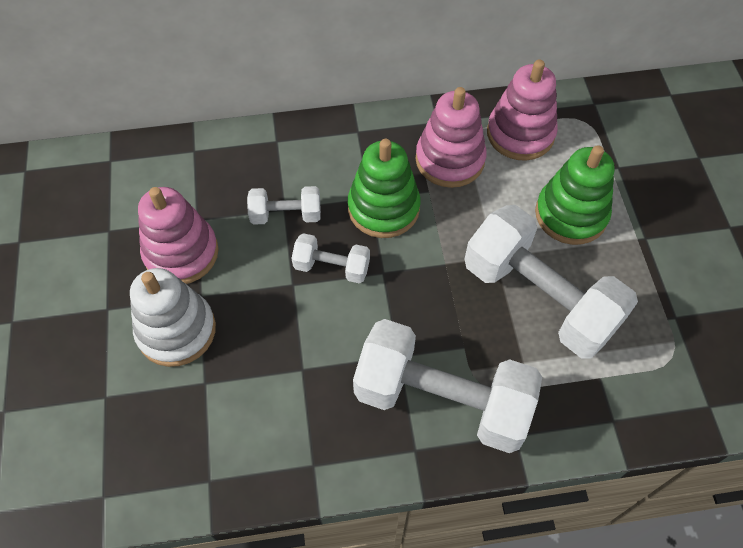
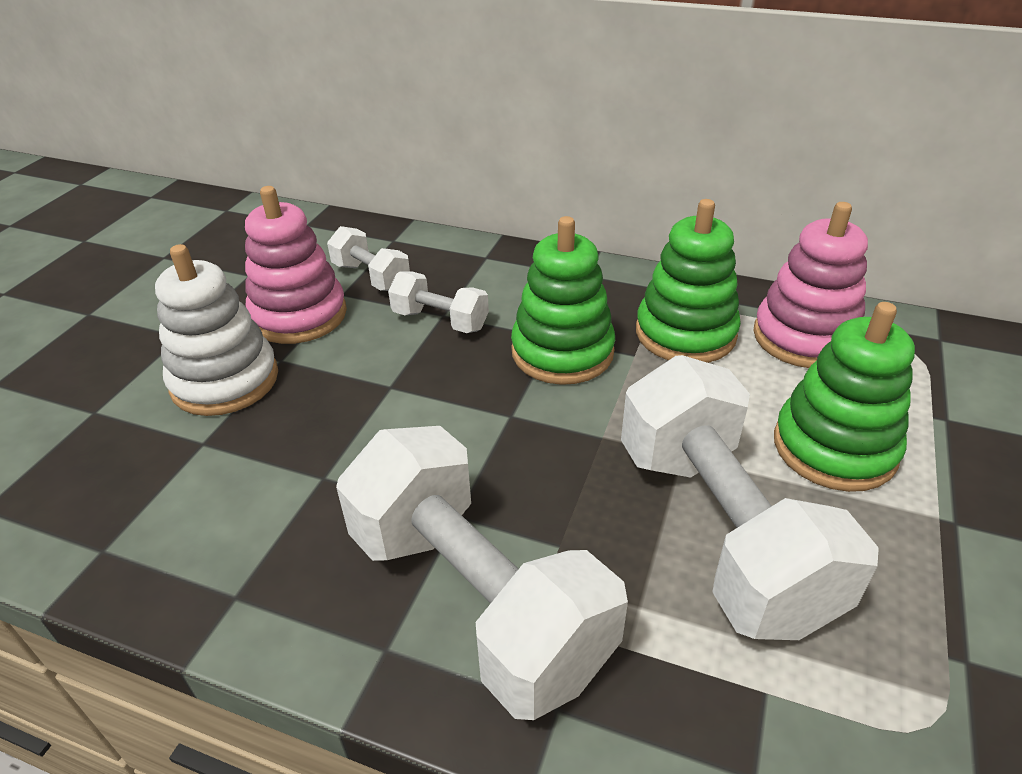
camera: 30 degrees right, 20 degrees down
white dumbbell [292,233,370,284] -> white dumbbell moved to [327,226,410,291]
pink stacking toy [415,87,487,188] -> green stacking toy [636,199,741,363]

